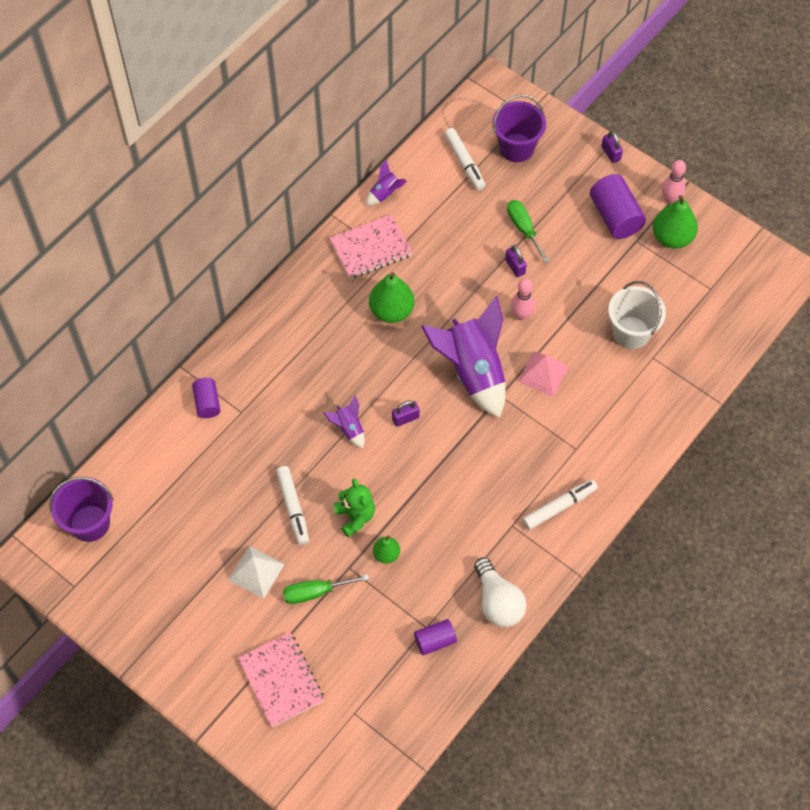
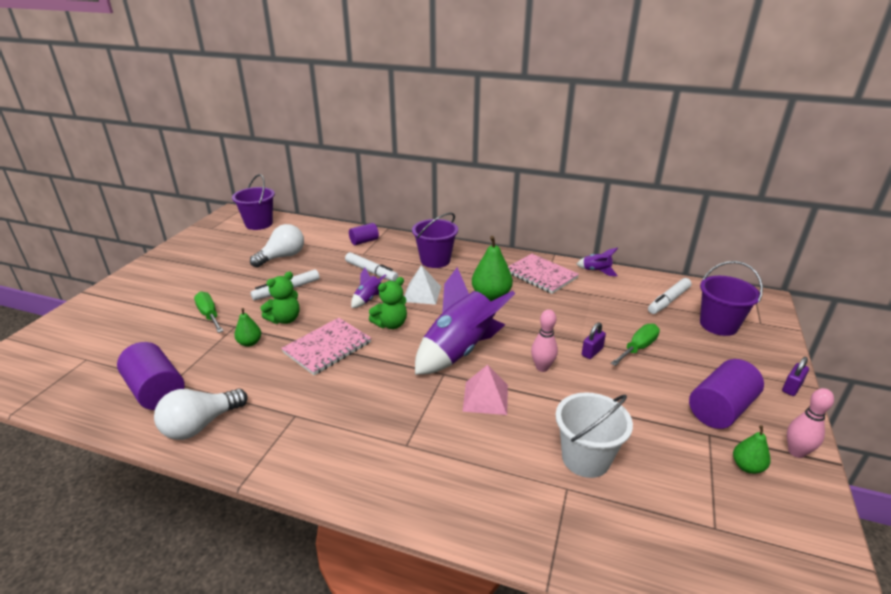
camera: 70 degrees right, 30 degrees down
white pyramid [228,546,285,599] -> white pyramid moved to [404,265,441,305]
pink notebook [238,633,324,727] -> pink notebook moved to [281,318,371,375]
purple padlock [392,400,420,427] -> green teddy bear [369,277,407,329]
purple cylinder [414,619,457,656] -> purple cylinder [117,342,184,410], size x1.69
white marker [522,479,598,530] -> white marker moved to [345,252,398,281]
green pear [653,195,698,249] -> green pear [733,425,770,474], size x0.56
none -> white light bulb [250,224,304,268]
none -> purple bucket [412,212,458,268]

